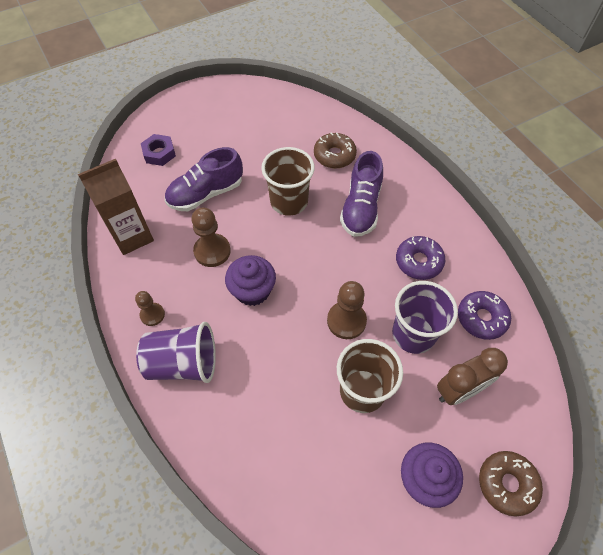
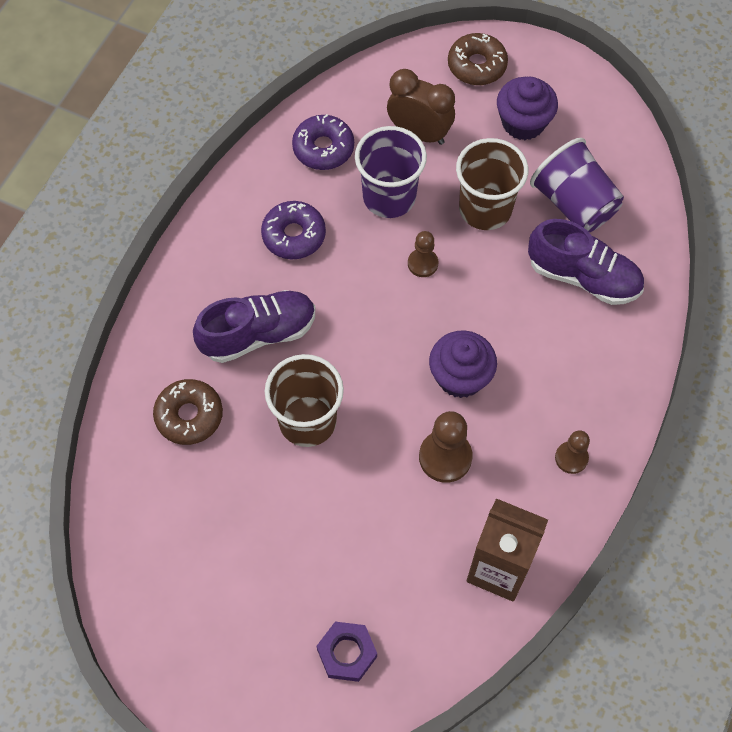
camera: 125 degrees left, 5 degrees up
purple cup [136,322,216,383] -> purple cup moved to [530,138,624,232]
purple shoe [165,147,243,211] -> purple shoe moved to [528,219,644,305]
brown pawn [327,281,367,339] -> brown pawn [408,231,438,277], size x0.62

